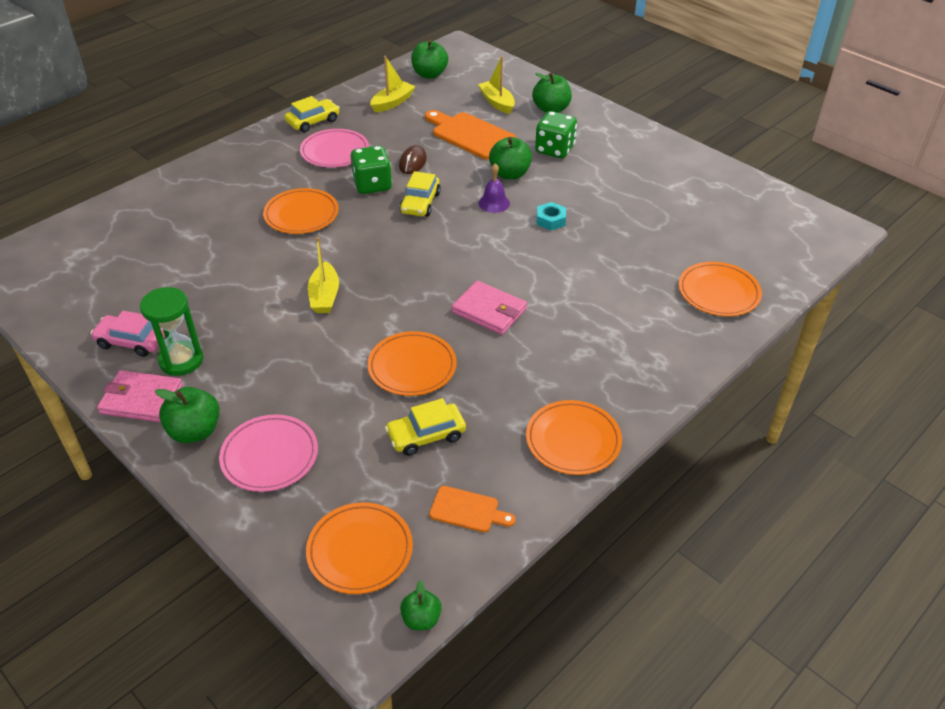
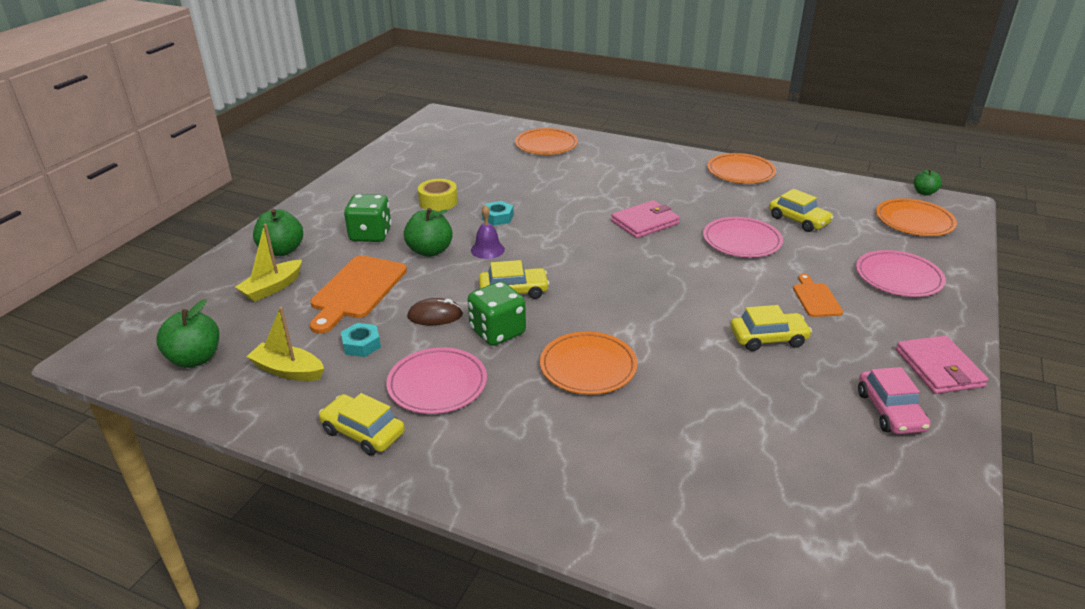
camera: 110 degrees left, 10 degrees down
green hourglass [140,287,203,376] -> none
green apple [155,387,220,443] -> none
yellow boat [308,237,339,313] -> none
orange plate [367,331,457,396] -> pink plate [703,217,783,257]
orange cutting board [429,486,516,532] -> orange cutting board moved to [793,274,843,317]
pink wallet [452,281,527,335] -> pink wallet turned 45 degrees clockwise [611,200,680,238]
none -> turquoise nut [341,323,381,357]
none -> yellow tape [418,179,458,211]
none -> yellow car [730,305,812,351]

